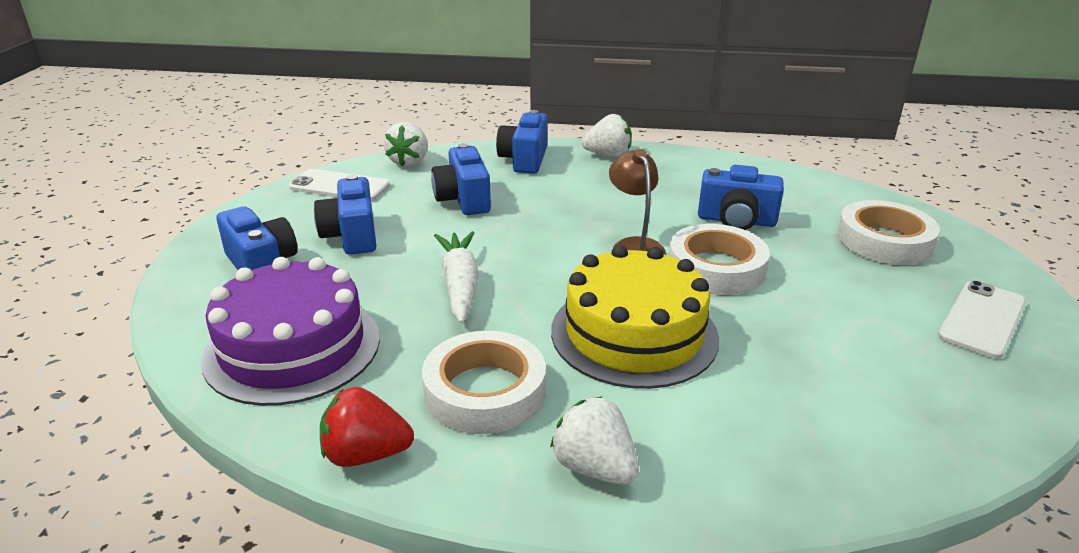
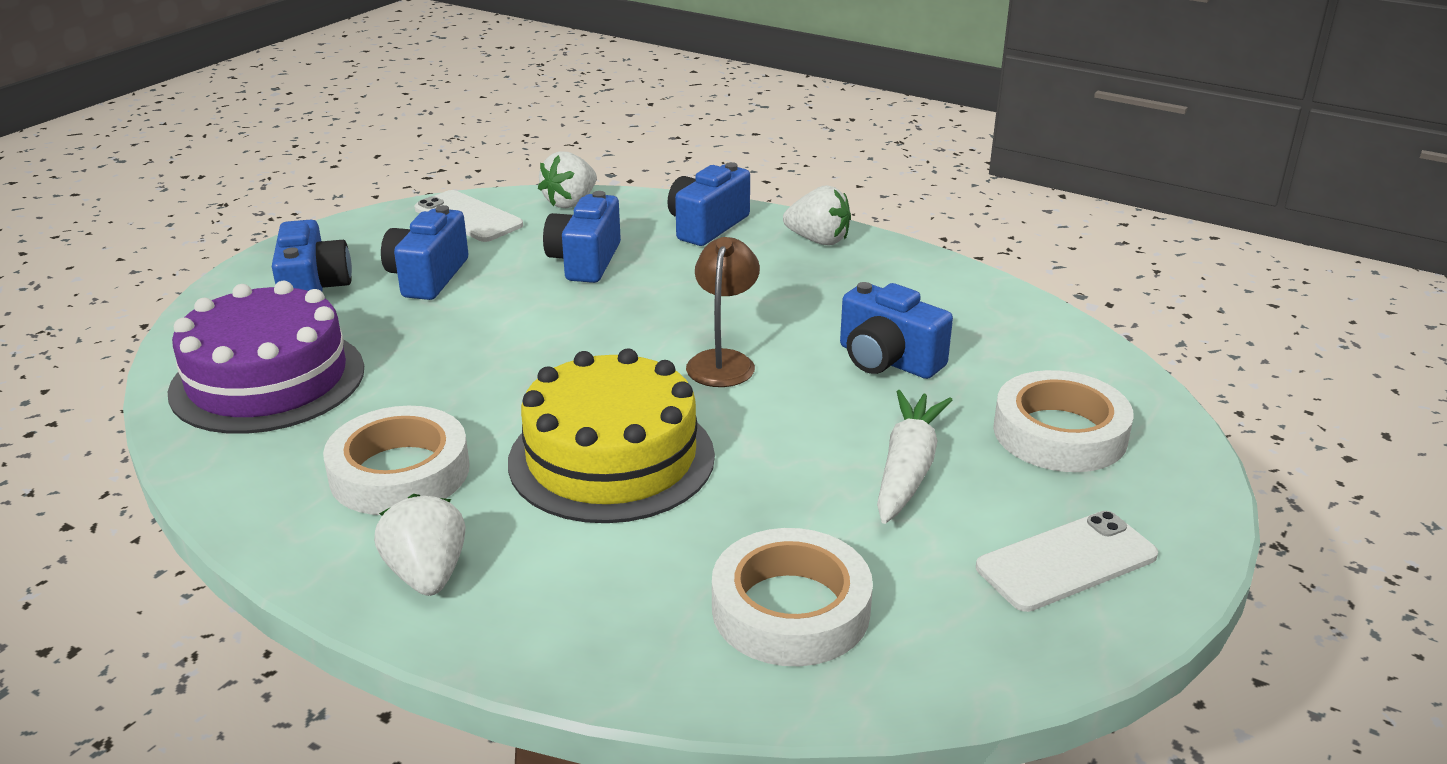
camera: 25 degrees right, 0 degrees up
red strawberry [320,387,414,467] -> none
white carrot [434,231,479,323] -> white carrot moved to [877,390,953,524]
white tape [669,224,770,295] -> white tape moved to [712,528,873,666]

